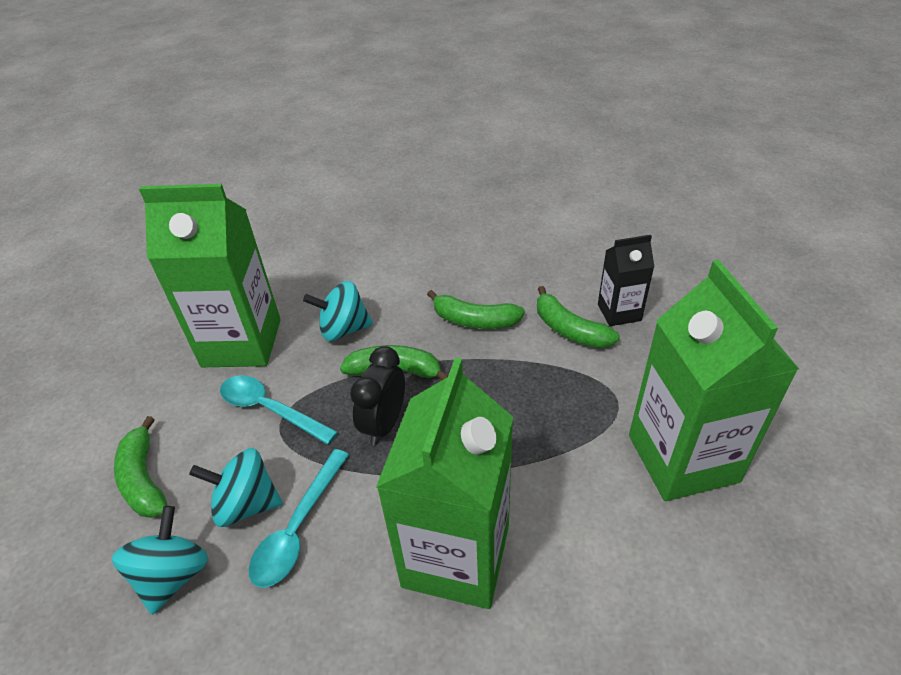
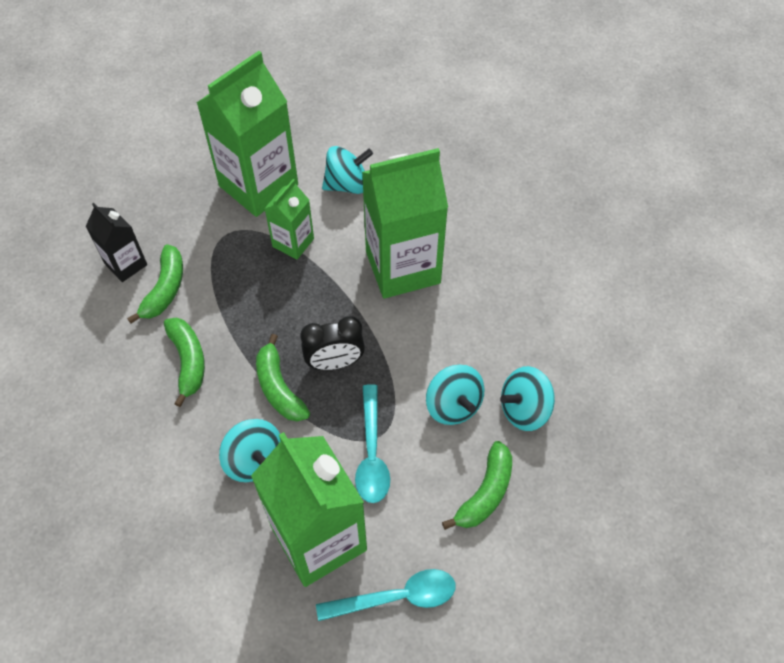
camera: 125 degrees left, 15 degrees up
turquoise spoon [249,449,349,588] -> turquoise spoon moved to [316,569,456,621]
none -> green carton [264,179,314,260]
none -> turquoise spinning top [322,146,373,194]

